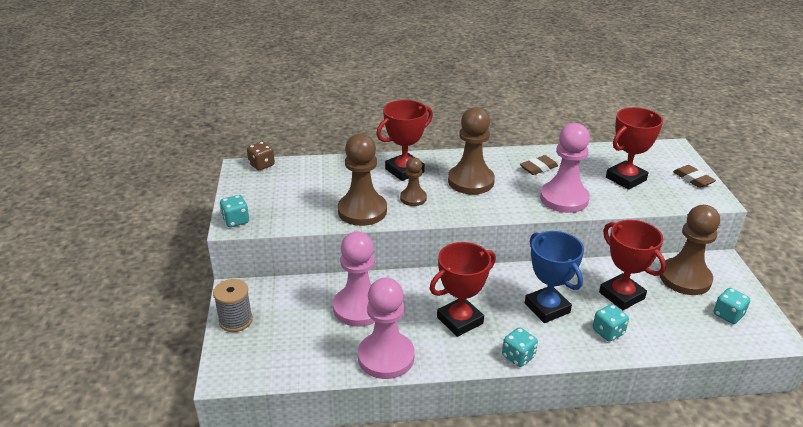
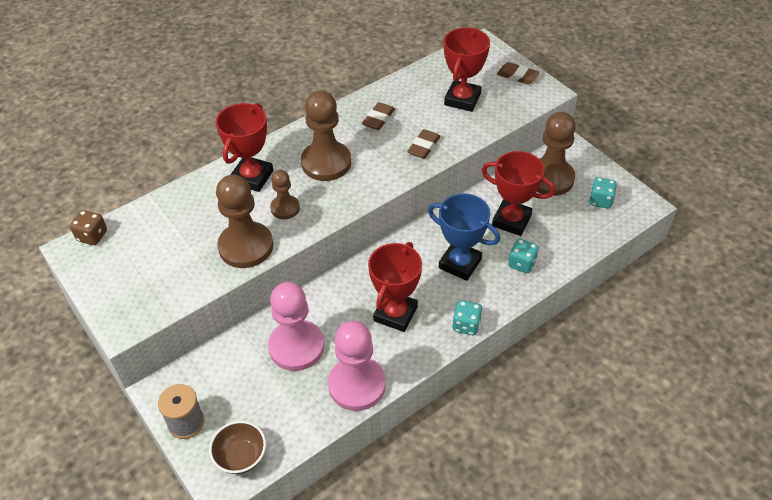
camera: 30 degrees left, 15 degrees up
turquoise dice [220,195,249,227] -> none
pink pawn [540,123,590,213] -> brown eraser [407,129,440,159]
none -> brown bowl [209,421,266,474]

